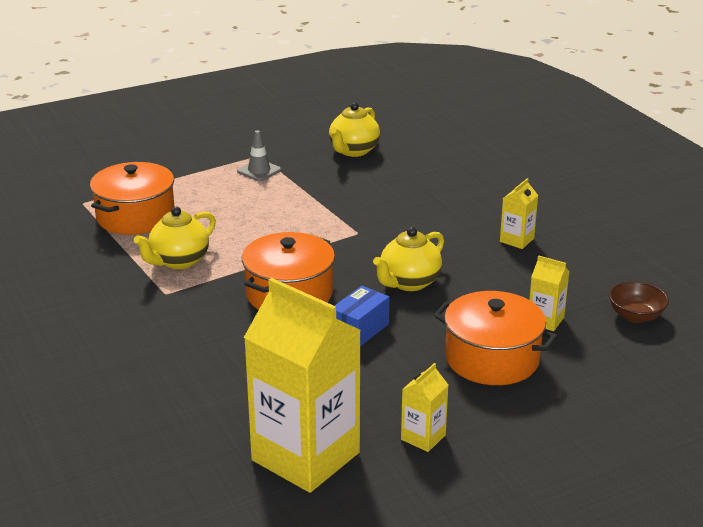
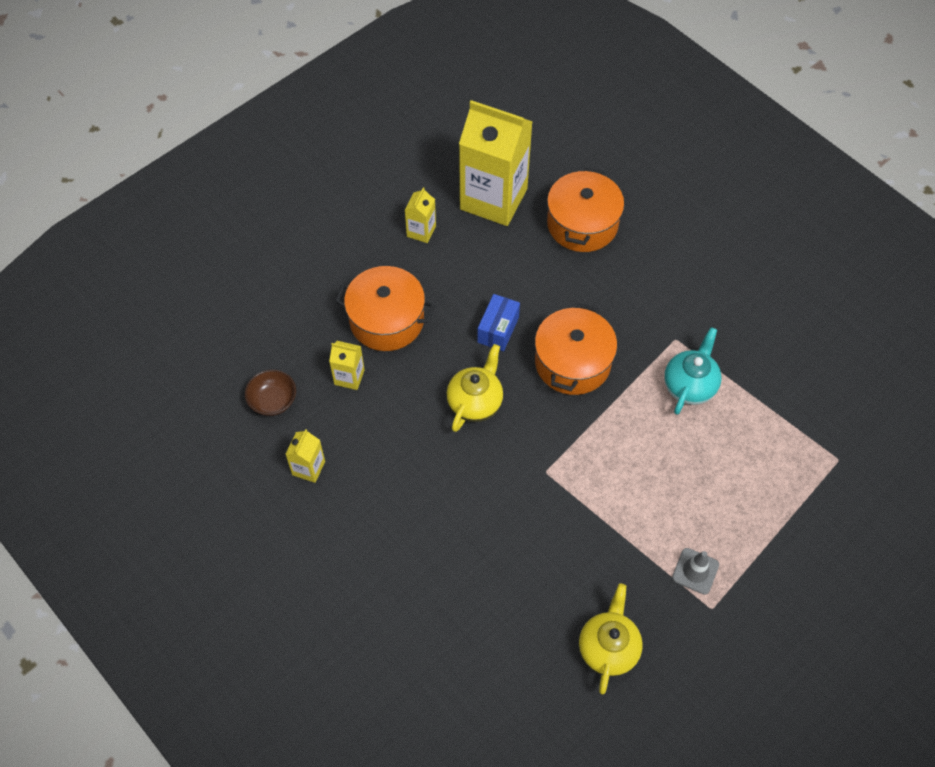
camera: 165 degrees right, 30 degrees up
orange pot [90,162,174,235] -> orange pot moved to [547,168,624,252]
yellow teapot [134,207,216,269] -> turquoise teapot [664,327,721,415]
yellow carton [500,178,538,249] -> yellow carton moved to [285,429,325,483]

